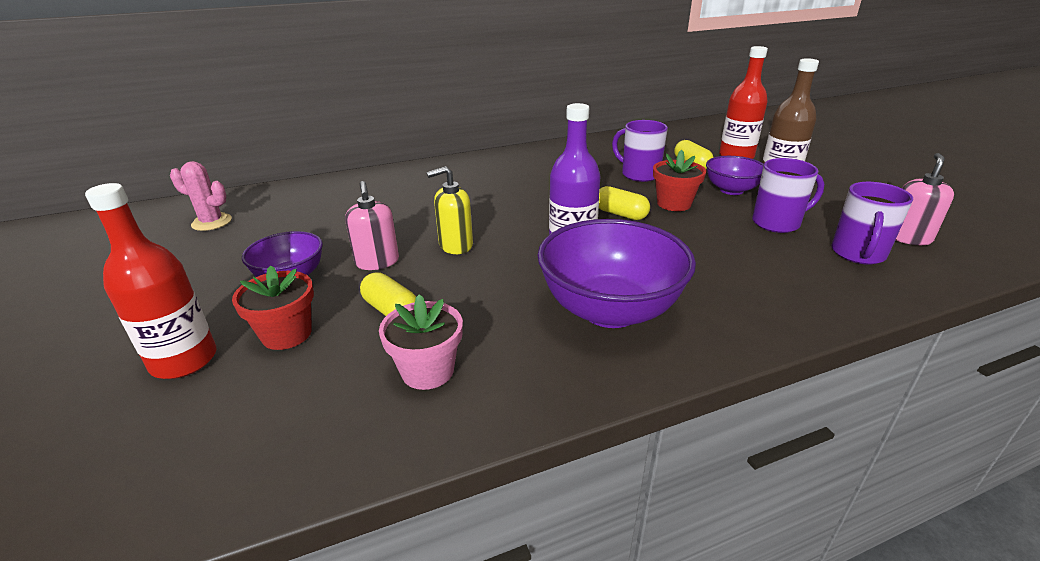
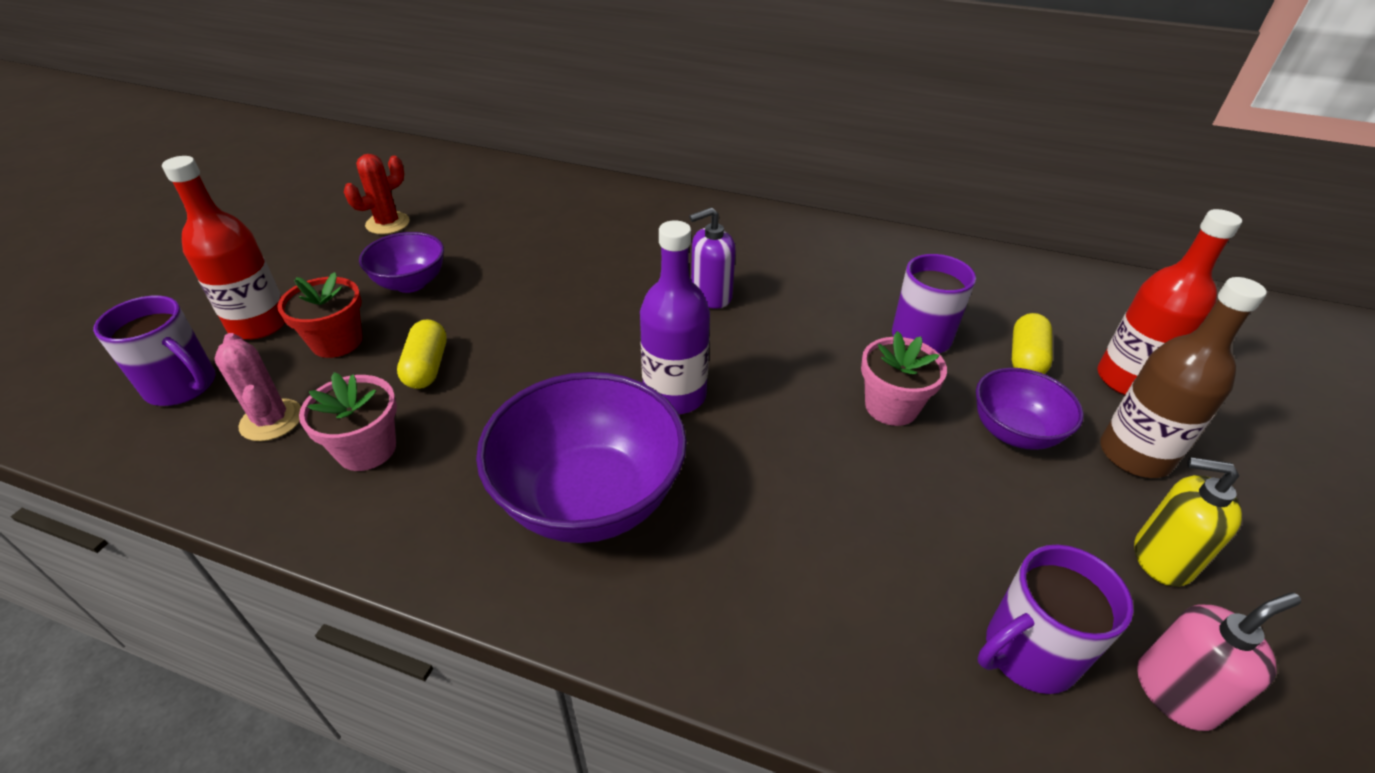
camera: 40 degrees right, 10 degrees up
pink cactus [170,161,232,231] -> pink cactus moved to [215,333,301,441]
pink soap dispenser [345,181,399,270] -> none
yellow soap dispenser [426,166,473,254] -> yellow soap dispenser moved to [1134,457,1242,587]
yellow capsule [599,186,650,220] -> none
red flower pot [653,150,706,211] -> pink flower pot [861,331,947,426]
purple mug [752,158,824,233] -> purple mug moved to [93,295,216,406]
none -> red cactus [344,154,410,234]
none -> purple soap dispenser [689,207,736,309]

